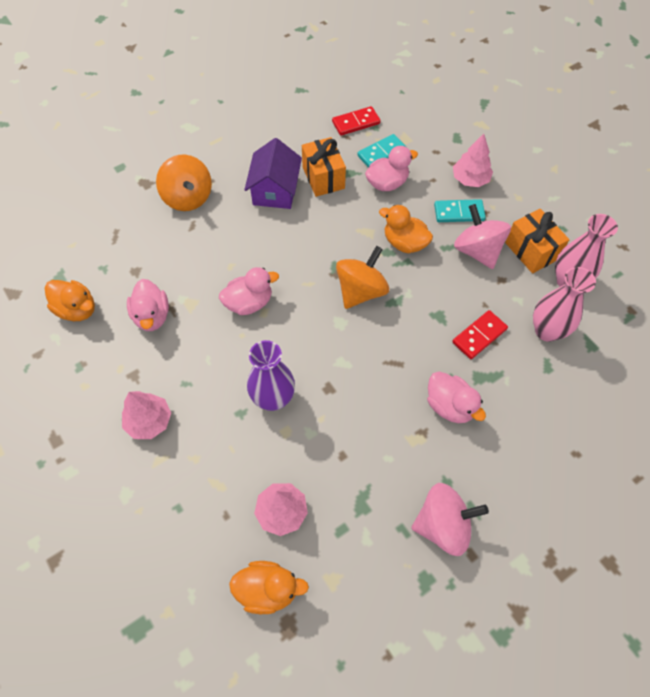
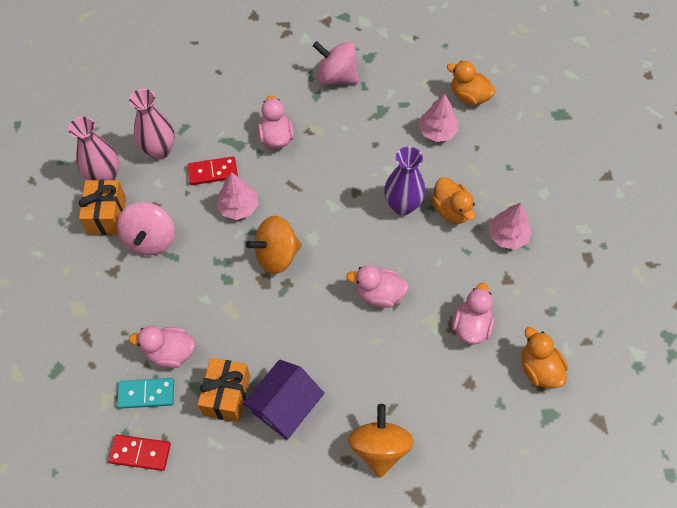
camera: 150 degrees left, 0 degrees up
orange duck [379,205,433,253] -> orange duck moved to [431,177,475,224]
turquoise domino [434,199,486,222] -> none
pink tree [453,134,493,187] -> pink tree moved to [216,172,258,220]

